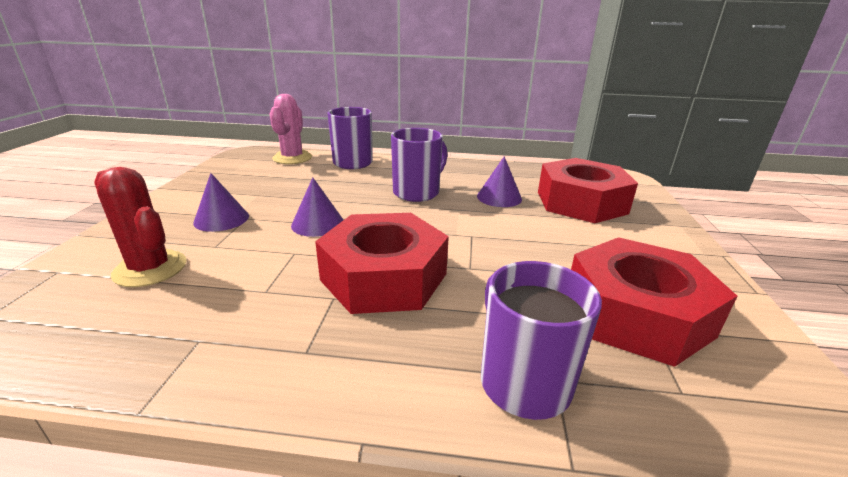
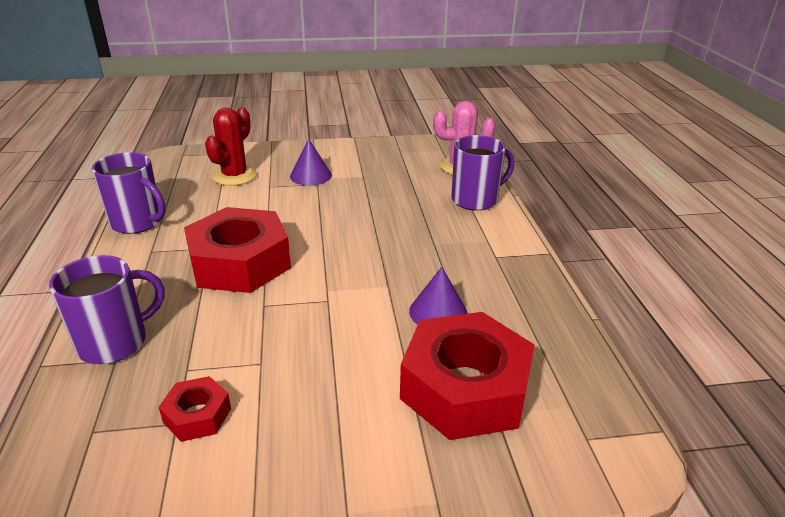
camera: 75 degrees right, 5 degrees up
purple cone [291,177,343,237] -> none
purple mug [391,128,448,202] -> purple mug moved to [92,152,166,234]
red nut [571,237,737,367] -> red nut [159,376,231,442], size x0.46

